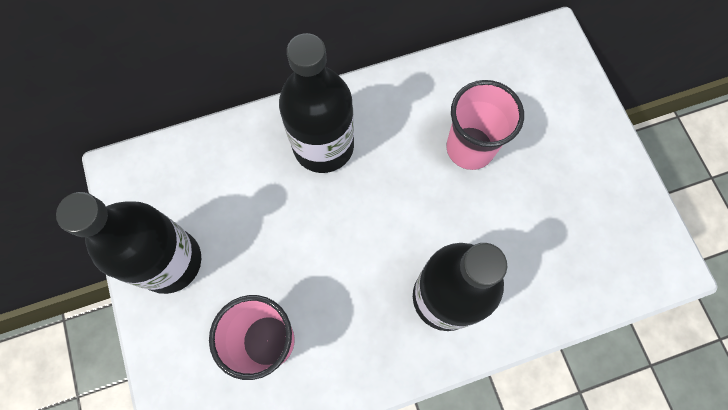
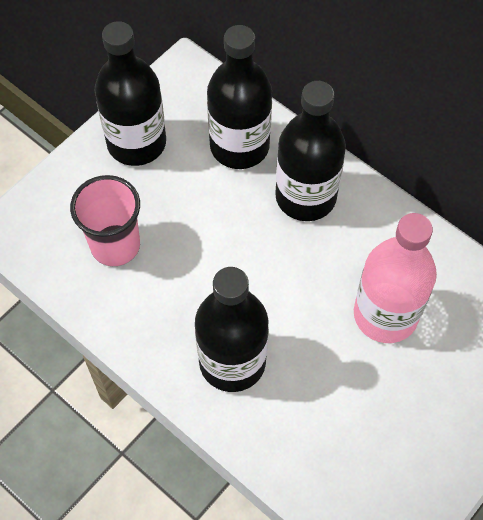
camera: 60 degrees right, 10 degrees down
pink cup [446,80,524,170] -> pink bottle [354,213,437,343]
none -> black bottle [207,25,272,169]

